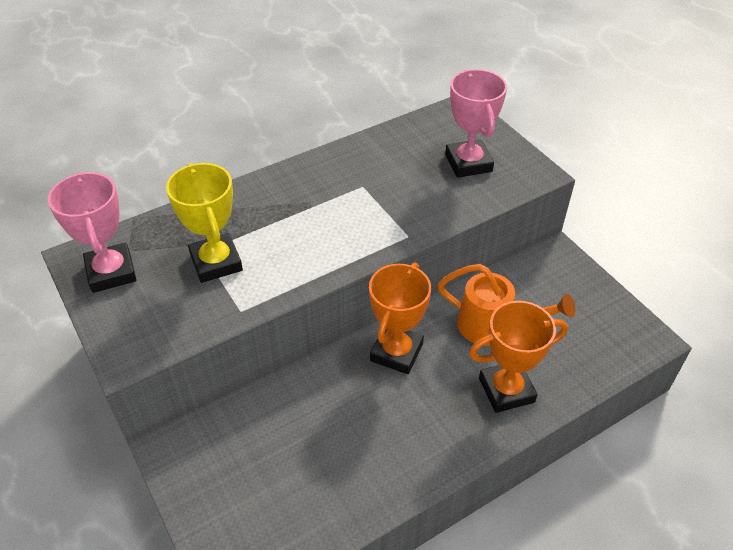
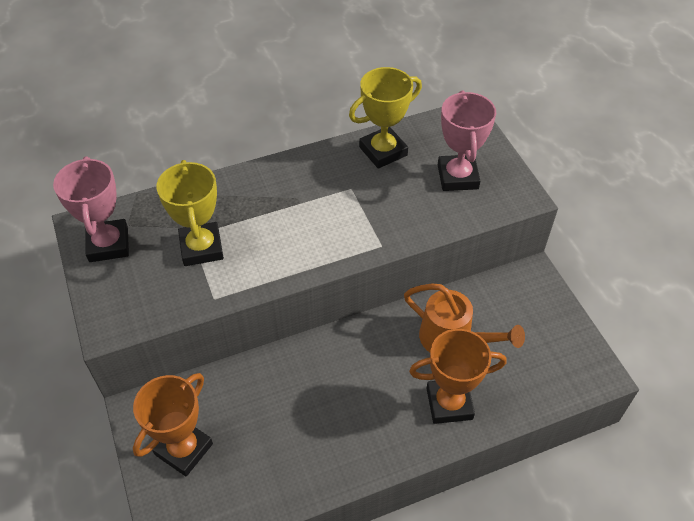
camera: 10 degrees right, 5 degrees up
orange trophy [369,262,431,374] -> orange trophy moved to [133,373,213,476]
none -> yellow trophy [349,67,422,169]

